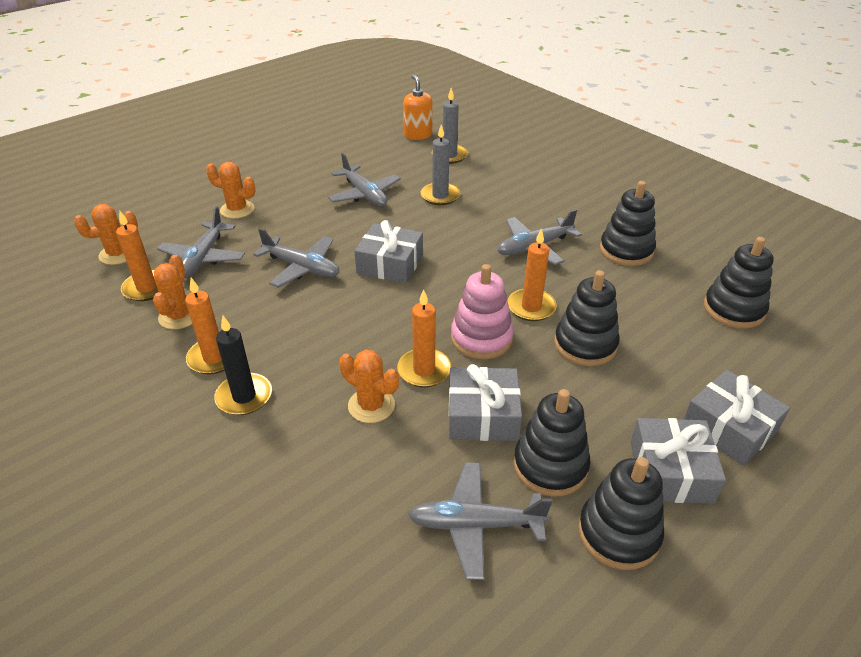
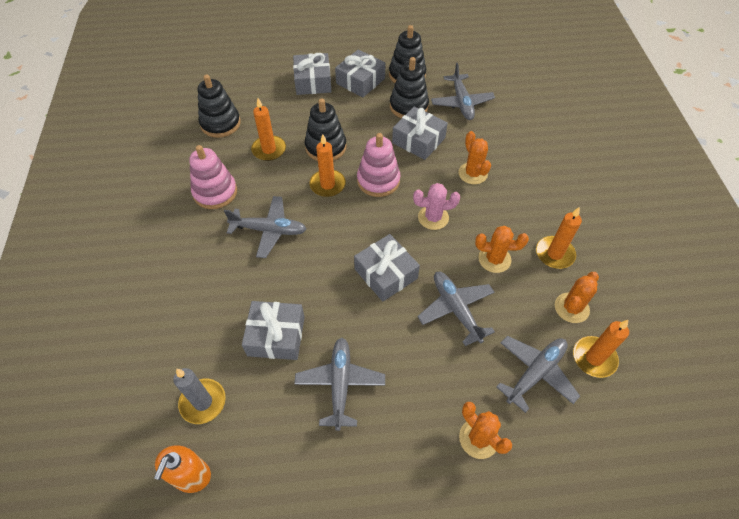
camera: 145 degrees left, 15 degrees up
orange cactus [74,204,138,265] -> orange cactus moved to [475,226,529,273]
black candle [214,316,272,415] -> none
orange candle [397,289,451,387] -> orange candle moved to [251,98,286,161]
grey plane [408,462,552,580] -> grey plane turned 45 degrees clockwise [431,63,495,120]
grey candle [421,125,460,205] -> grey gift [242,301,305,360]
black stacking toy [600,181,656,266] -> pink stacking toy [189,145,237,209]
none -> pink cactus [413,183,460,230]

